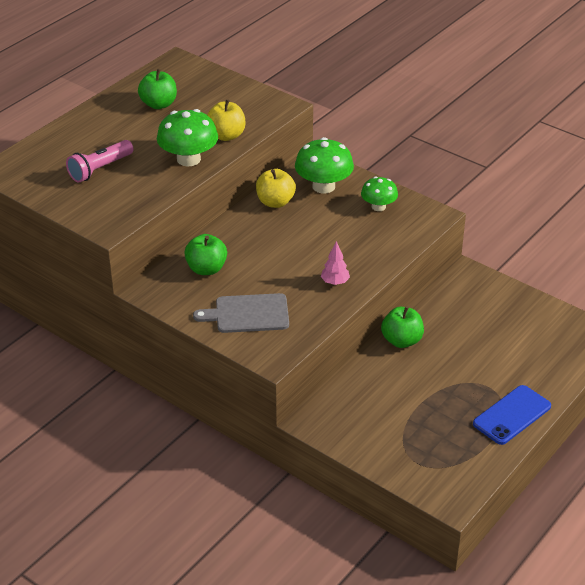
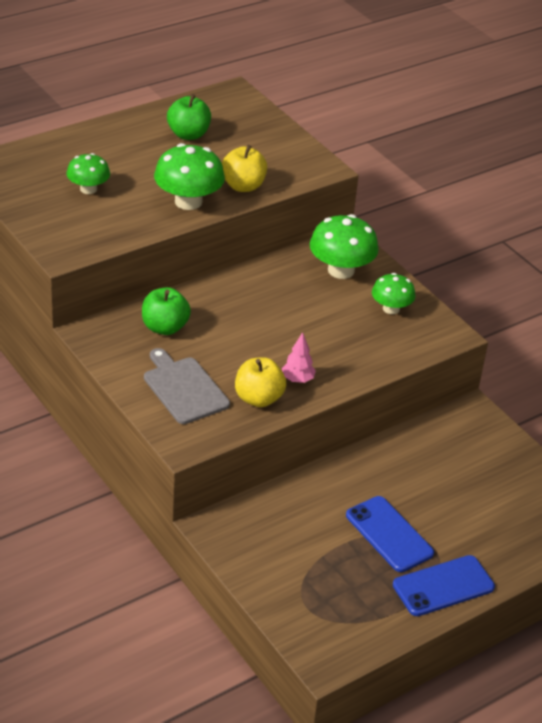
camera: 15 degrees right, 0 degrees up
pink flashlight [66,140,134,183] -> green mushroom [67,153,110,194]
grey cutting board [193,293,289,333] -> grey cutting board turned 45 degrees clockwise [144,348,230,424]
yellow apple [256,169,296,208] -> yellow apple moved to [235,357,286,407]
green apple [381,306,424,348] -> none
none -> blue phone [346,496,434,572]

